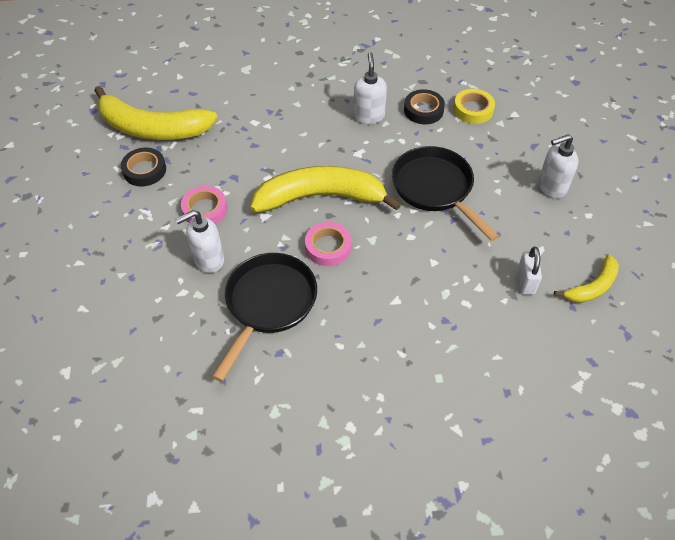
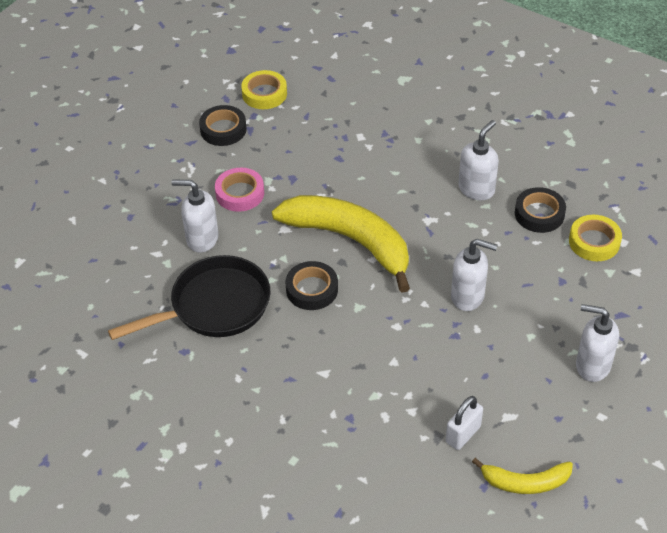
camera: 40 degrees right, 5 degrees down
yellow banana [94,86,218,140] -> yellow tape [241,70,287,109]
pink tape [305,222,352,266] -> black tape [285,261,338,310]
black pan [392,146,499,241] -> white soap dispenser [451,239,498,311]

